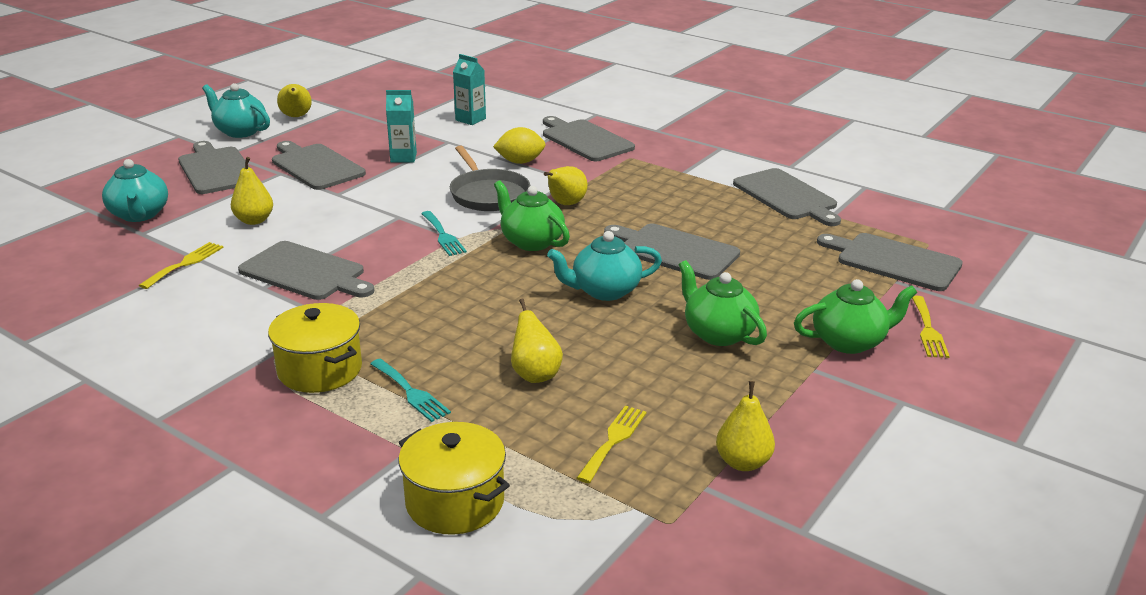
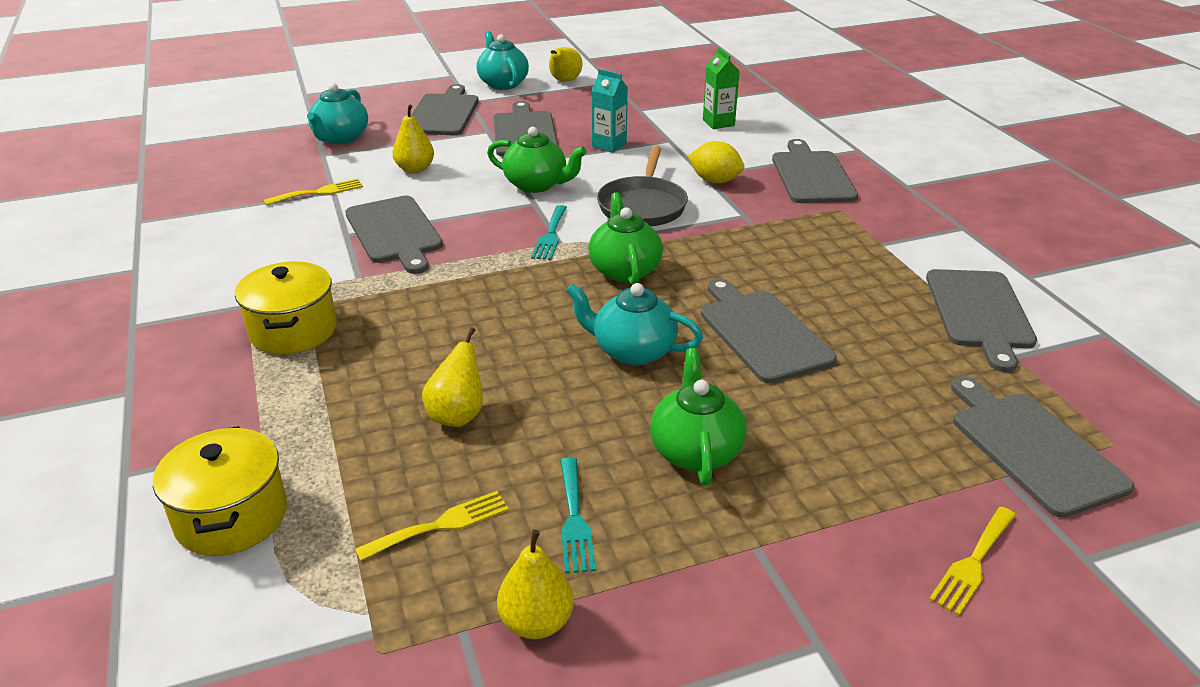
camera: 35 degrees right, 5 degrees up
turquoise fork [370,359,451,422] -> turquoise fork moved to [560,457,596,573]
turquoise carton [453,54,486,125] -> green carton [703,48,740,129]
yellow pear [544,166,588,205] -> none
green teapot [794,279,917,354] -> green teapot moved to [487,127,587,193]

